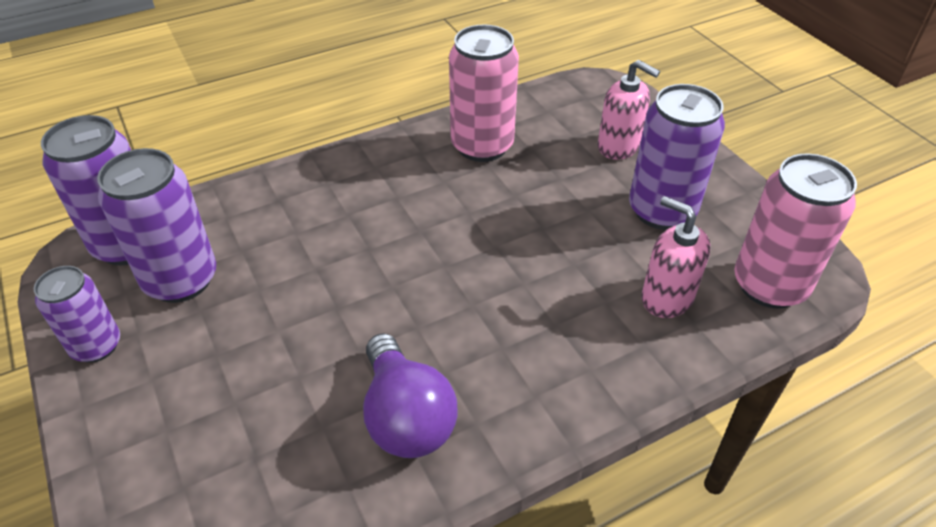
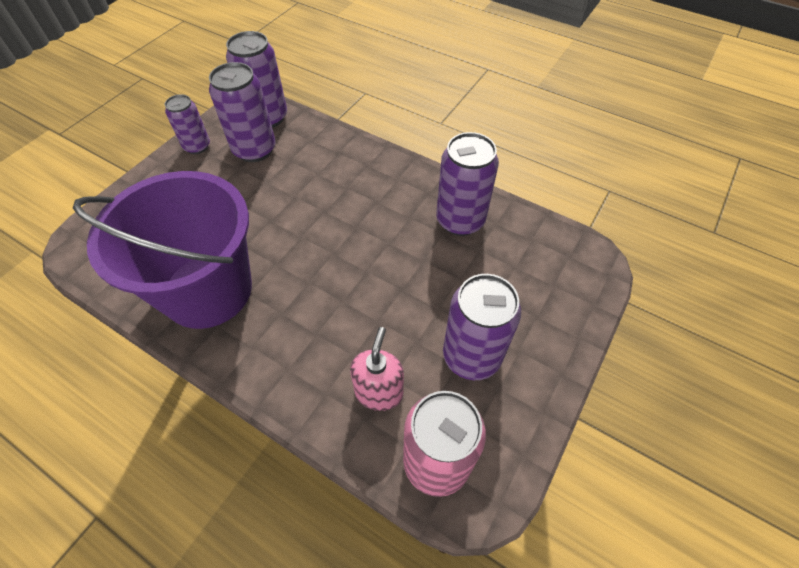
camera: 60 degrees right, 10 degrees up
purple light bulb [363,333,457,458] -> purple bucket [73,171,252,329]
pink can [449,25,519,162] -> purple can [436,132,499,236]
pink soap dispenser [598,60,660,160] -> none

